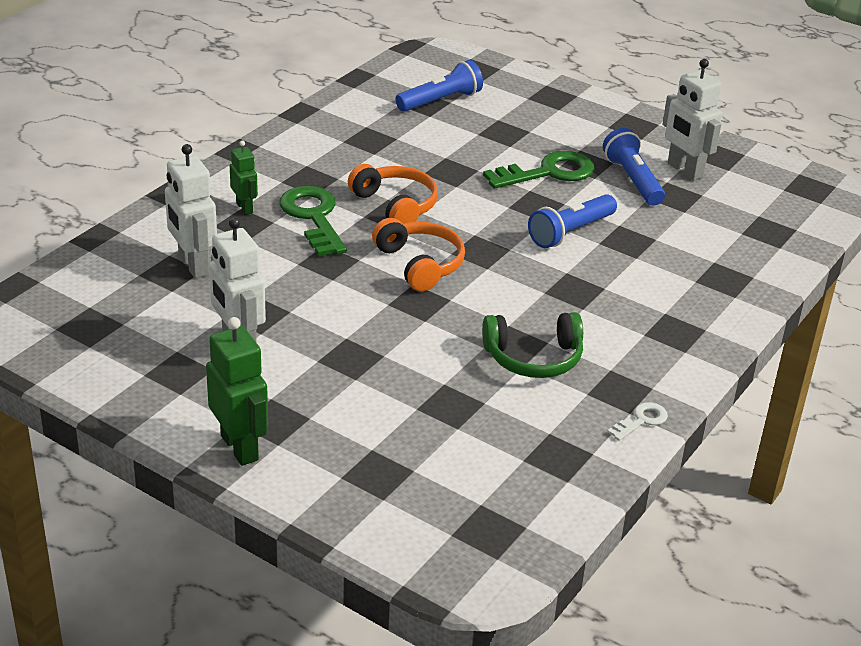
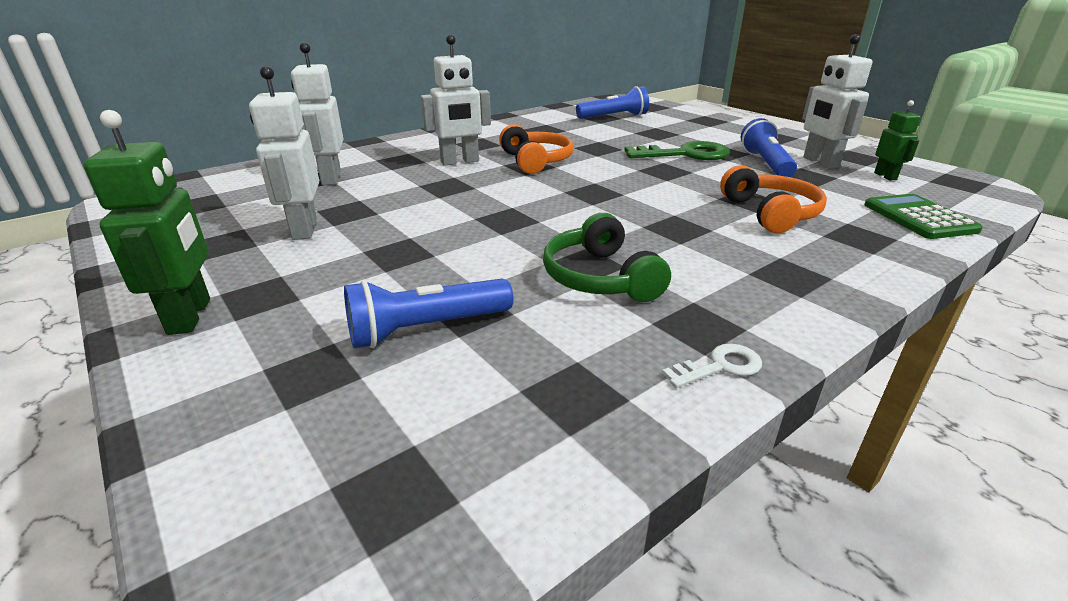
camera: 20 degrees right, 5 degrees down
green robot [230,140,258,215] -> green robot moved to [874,100,921,181]
green key [279,186,347,256] -> white robot [421,35,491,166]
orange headphones [372,218,465,291] -> orange headphones moved to [720,165,827,233]
green headphones [482,312,583,378] -> green headphones turned 60 degrees clockwise [543,213,671,302]
blue flashlight [528,194,617,248] -> blue flashlight moved to [344,278,513,348]
none -> green calculator [864,194,983,239]

